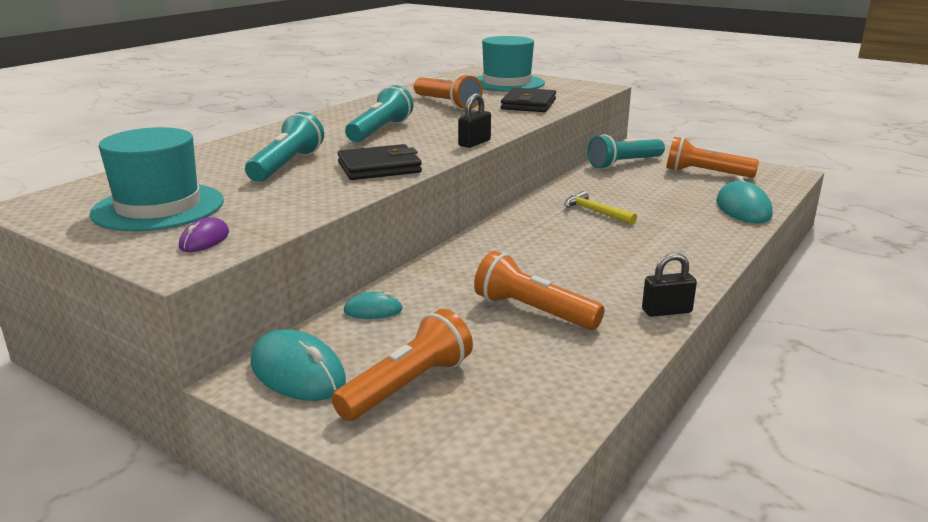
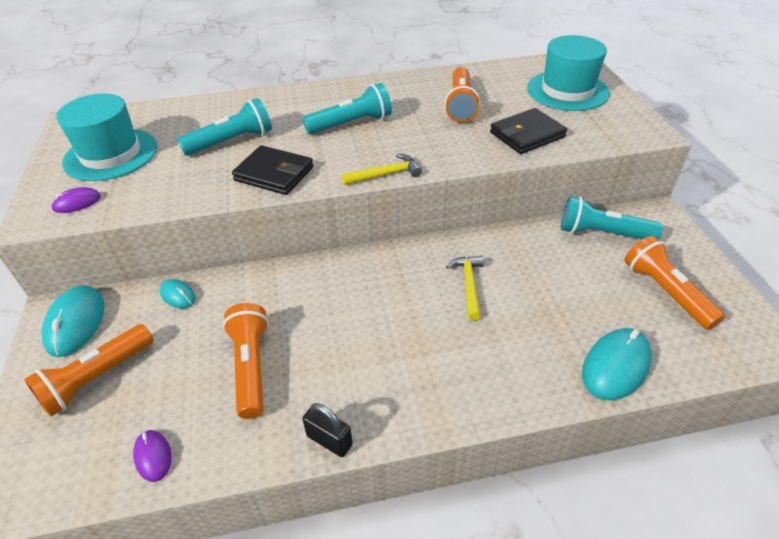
camera: 45 degrees right, 20 degrees up
orange flashlight [332,309,473,421] -> orange flashlight turned 135 degrees clockwise [24,324,153,417]
black padlock [458,93,491,148] -> yellow hammer [341,154,422,185]
none -> purple mouse [133,430,171,482]

